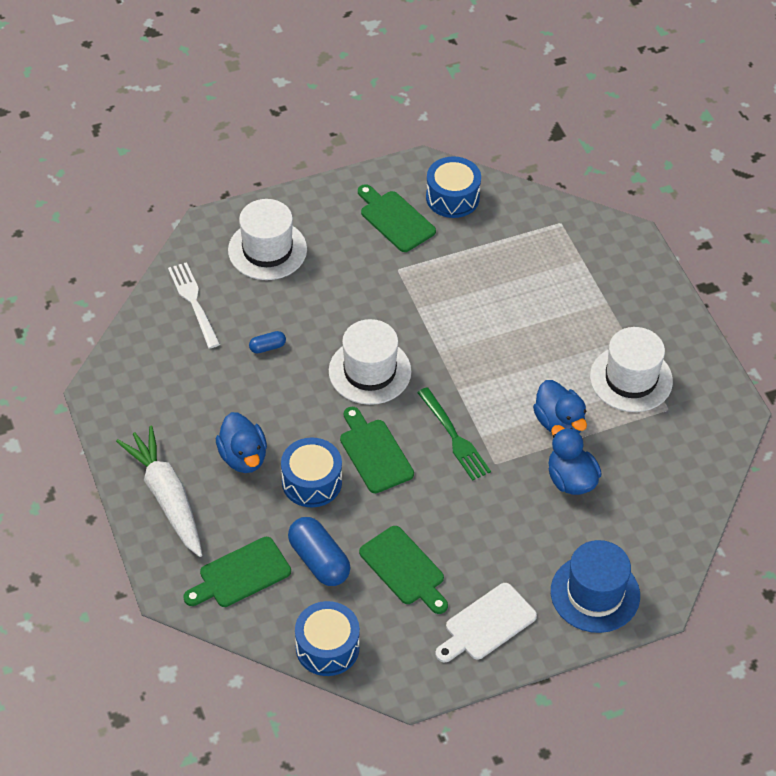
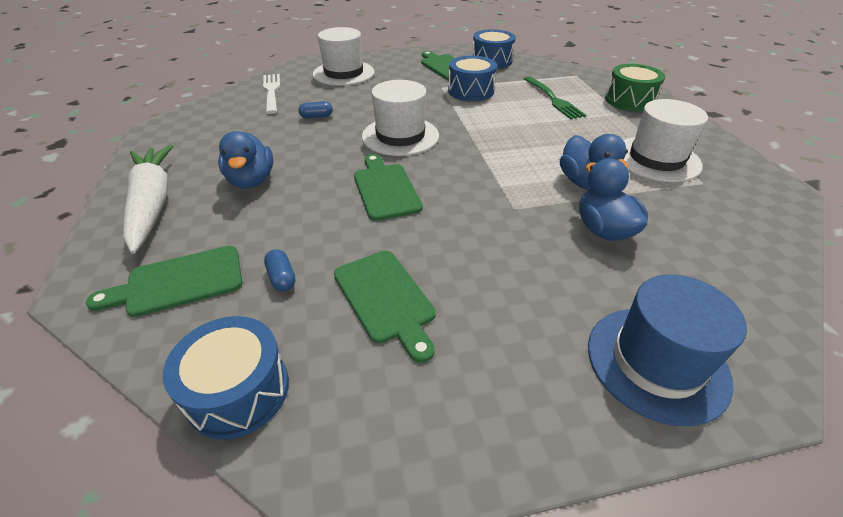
camera: 10 degrees right, 10 degrees down
blue drum [281,438,342,507] -> blue drum moved to [448,56,497,101]
blue capsule [288,517,350,586] -> blue capsule [264,249,296,292], size x0.50
green fork [417,387,491,481] -> green fork moved to [524,76,586,119]
white cutting board [435,583,537,662] -> none
none -> green drum [605,64,665,111]

